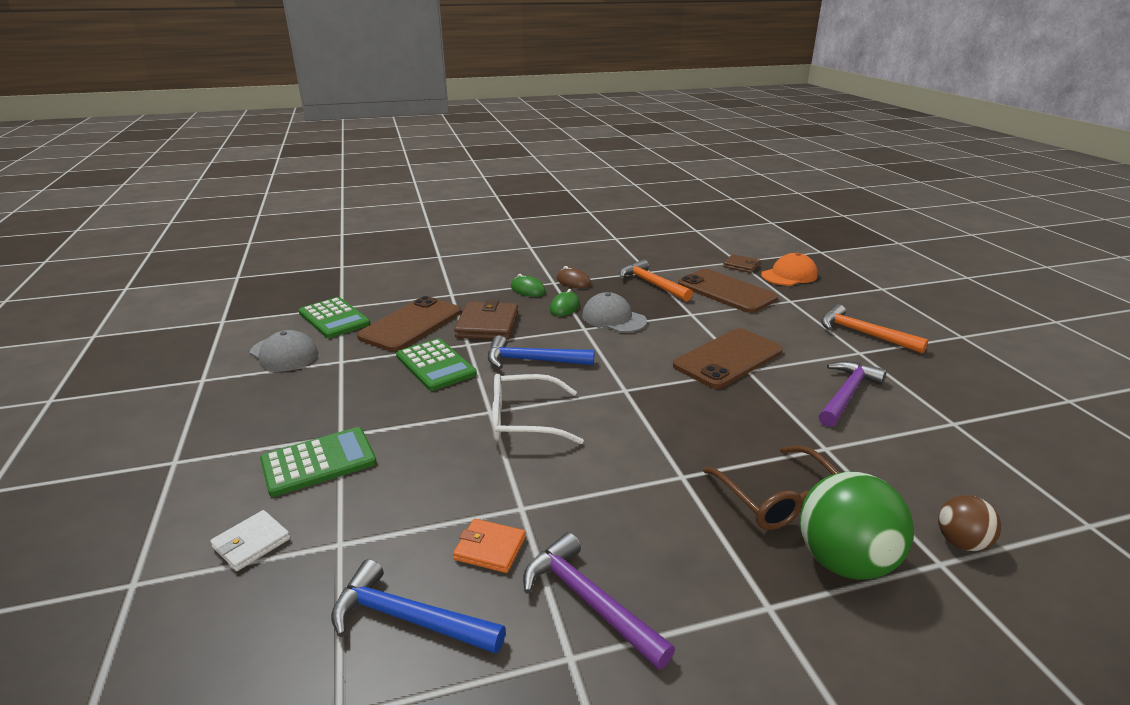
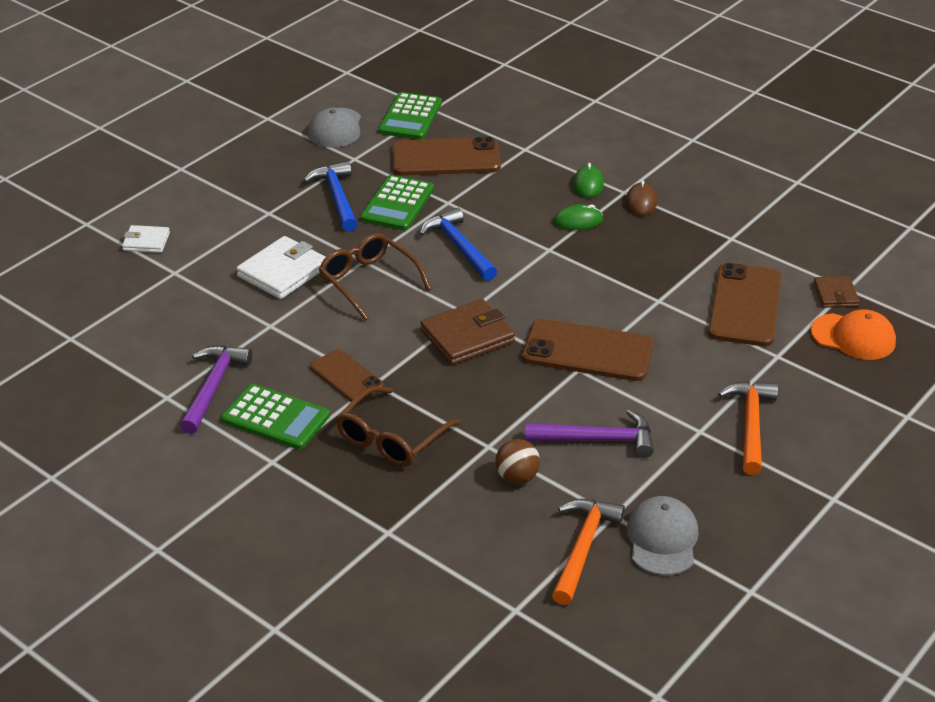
camera: 55 degrees right, 10 degrees up
green calculator [260,427,377,497] -> green calculator moved to [221,384,330,450]
blue hammer [331,559,506,654] -> blue hammer moved to [304,161,357,231]
orange wallet [453,519,526,573] -> none
brown wallet [454,300,518,340] -> brown wallet moved to [420,299,515,365]
white glasses [492,373,584,444] -> brown glasses [319,233,431,321]
grey cap [582,292,647,333] -> grey cap moved to [626,496,699,576]
orange hammer [619,259,693,302] -> orange hammer moved to [552,499,625,605]
green ball [800,472,914,580] -> none
brown ball [938,495,1001,551] -> brown ball moved to [495,439,540,484]
none -> white wallet [236,236,326,299]
none -> brown phone [310,349,384,402]

